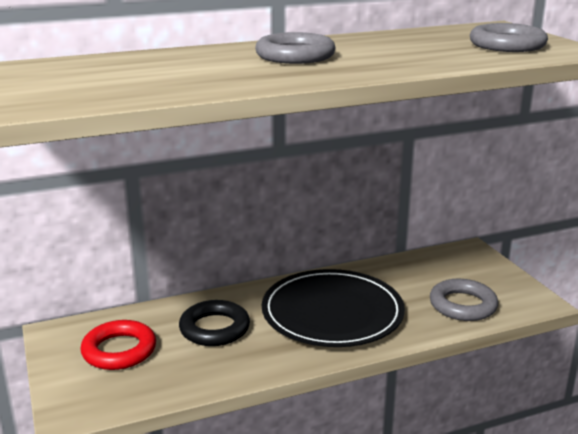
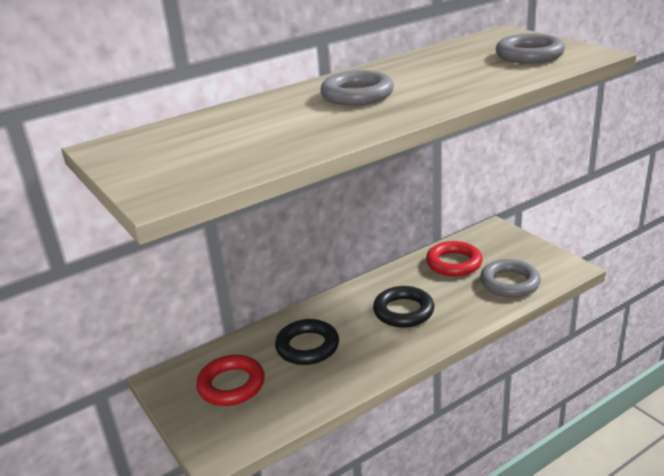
camera: 10 degrees left, 5 degrees up
black plate [262,269,405,347] -> black ring [373,286,434,328]
none -> red ring [426,241,483,277]

